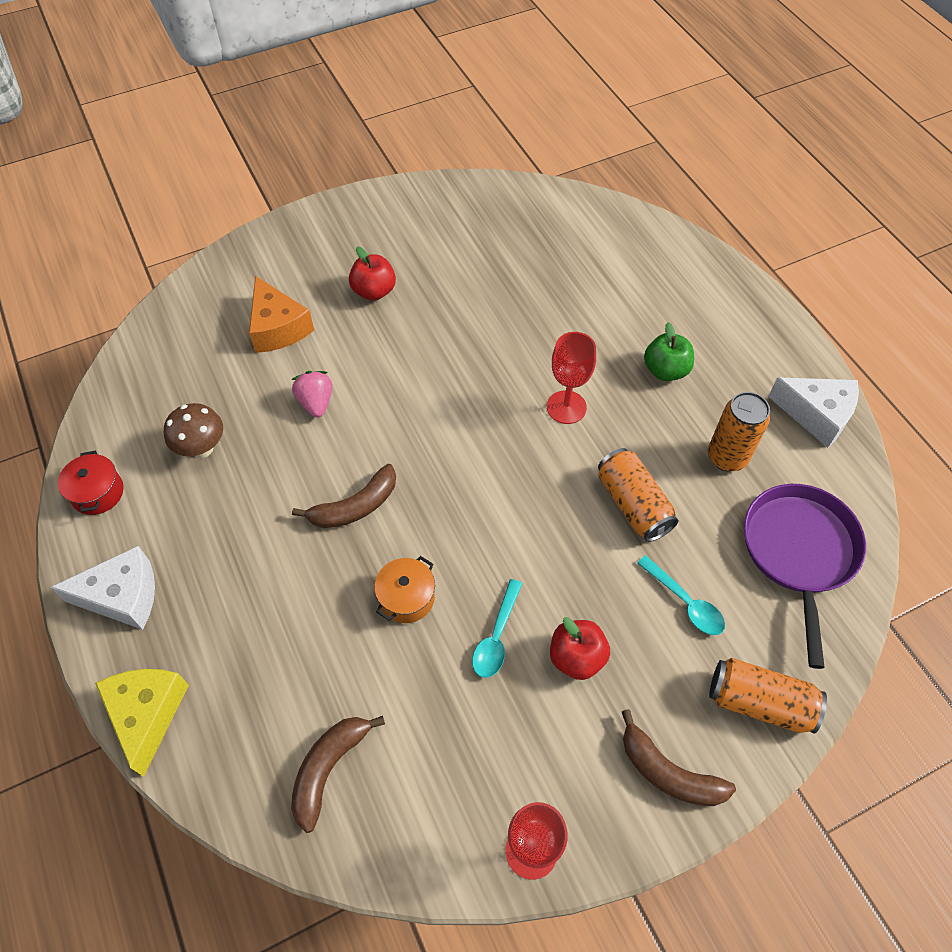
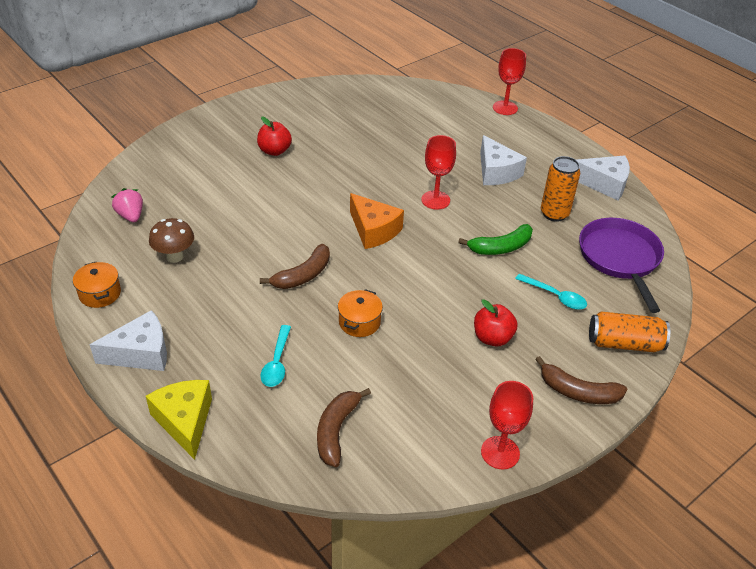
camera: 15 degrees left, 15 degrees down
red pot [58,450,124,515] -> orange pot [73,262,121,308]
orange cheese [249,276,314,353] -> orange cheese moved to [350,193,404,249]
pink strawberry [291,371,332,418] -> pink strawberry moved to [111,188,143,222]
turquoise spoon [472,579,523,678] -> turquoise spoon moved to [260,325,291,387]
orange can [598,448,678,542] -> green banana [458,224,533,255]
green apple [644,322,694,381] -> white cheese [480,135,527,185]
none -> red goblet [493,48,526,115]

